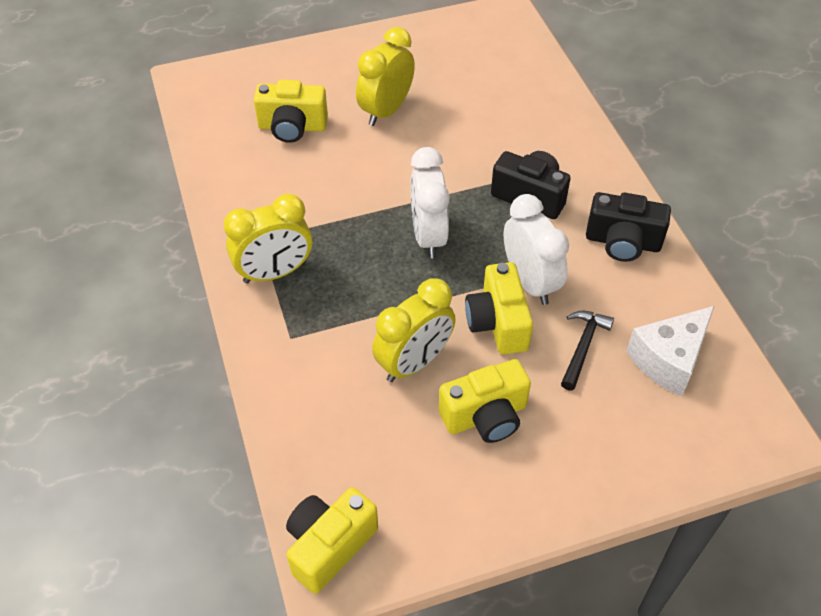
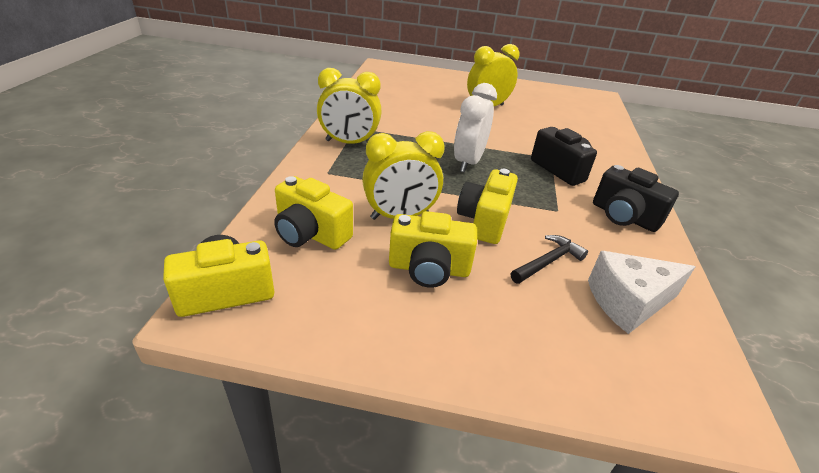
camera: 25 degrees right, 15 degrees down
yellow camera [254,80,328,143] -> yellow camera moved to [274,176,353,250]
white clock [503,194,569,305] -> none

